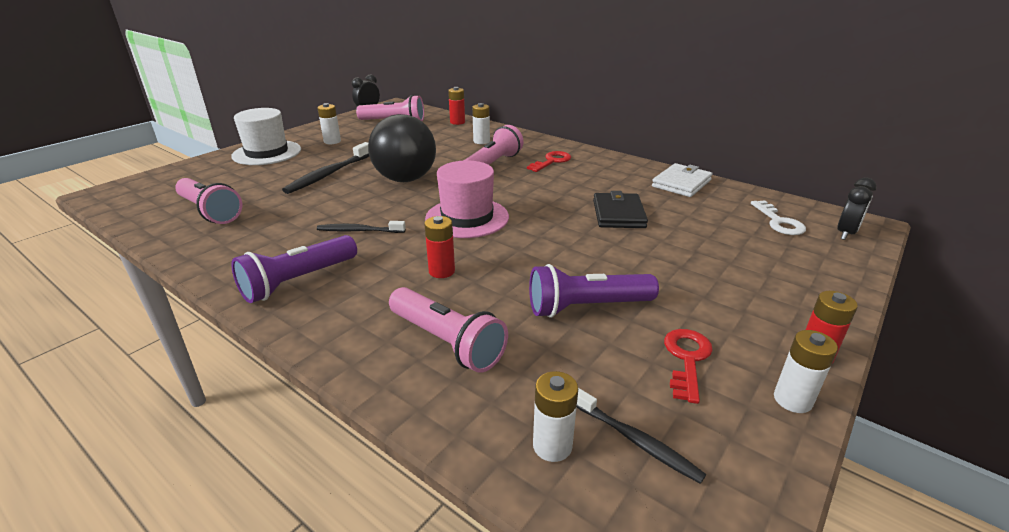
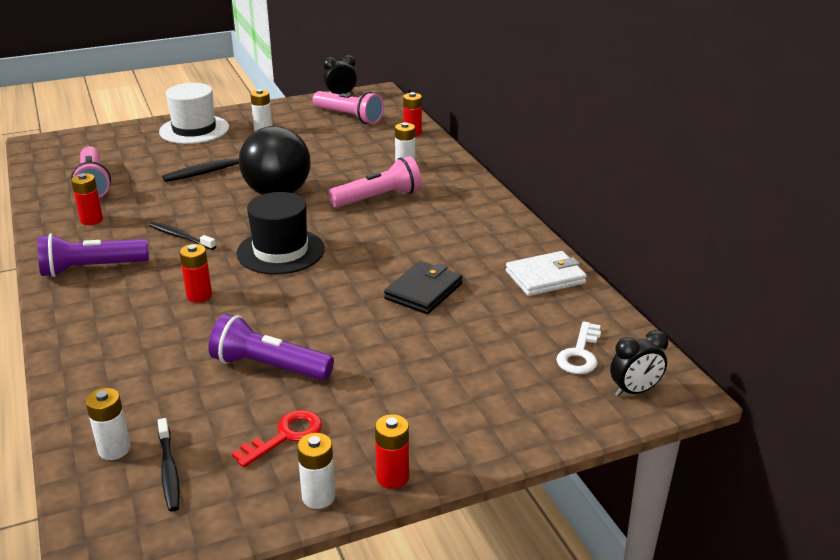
camera: 30 degrees right, 0 degrees up
pink flashlight [389,287,508,373] -> none
pink hat [425,161,509,238] -> black hat [236,192,325,274]
red key [527,151,571,172] -> none
none -> red battery [71,173,103,225]

